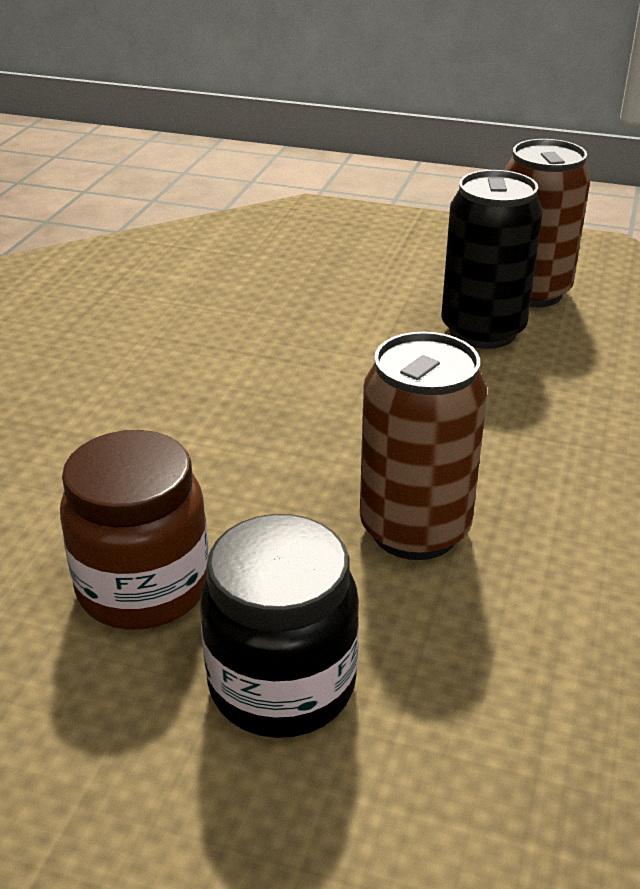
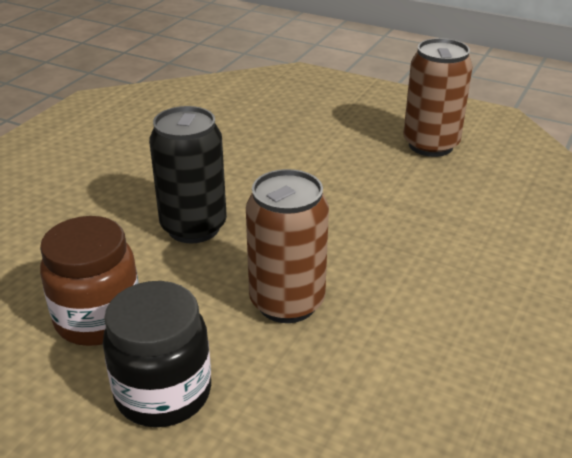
camera: 10 degrees right, 0 degrees up
black can [441,170,543,349] -> black can moved to [149,106,227,243]

